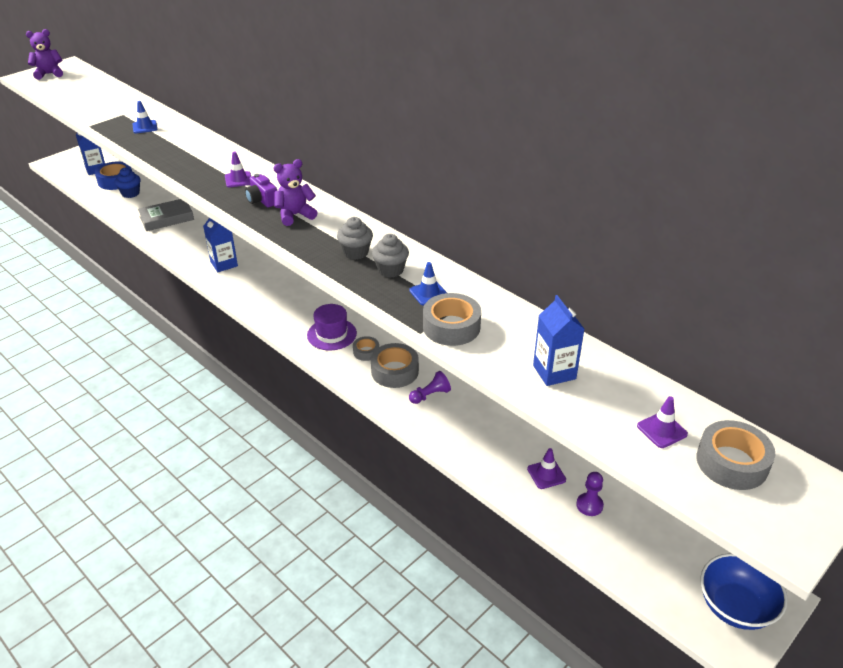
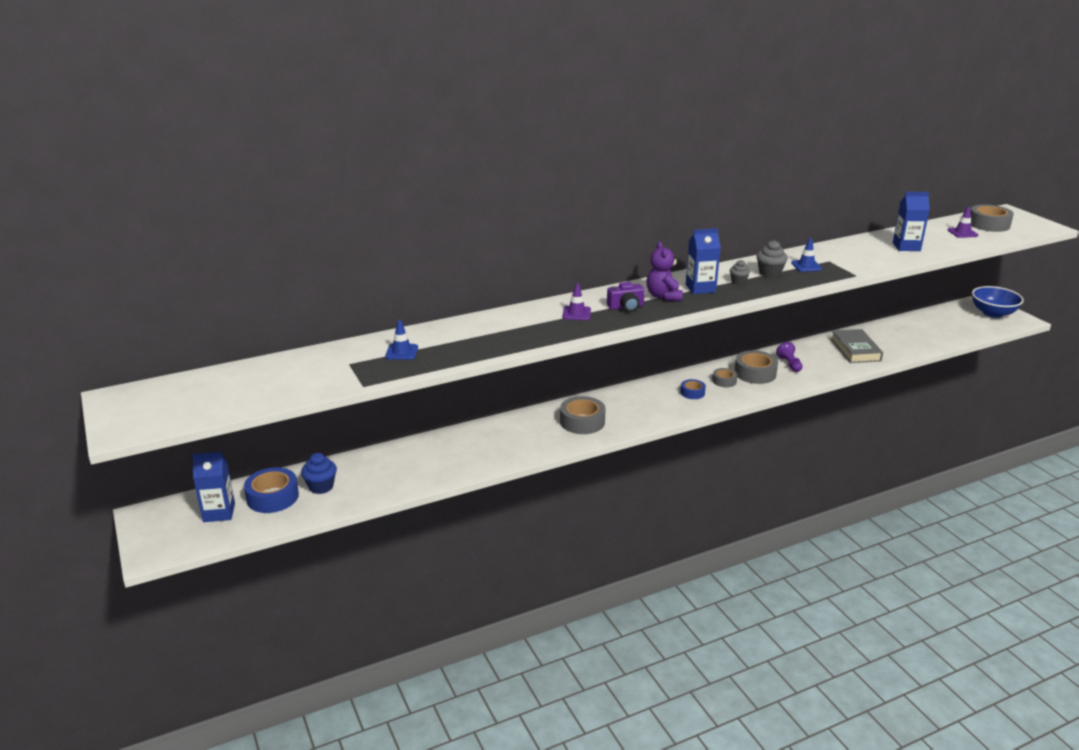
camera: 70 degrees left, 10 degrees down
purple teddy bear [26,29,63,80] -> none
grey book [138,199,194,231] -> grey book moved to [831,329,883,363]
blue carton [203,218,238,272] -> blue carton moved to [686,228,721,294]
purple hat [307,304,357,350] -> blue tape [680,379,706,399]
grey cupcake [337,217,373,260] -> grey cupcake [730,260,750,285], size x0.65
grey tape [423,293,481,346] -> grey tape moved to [560,396,606,434]
purple traffic cone [527,448,566,489] -> none
purple pawn [576,472,604,516] -> none

